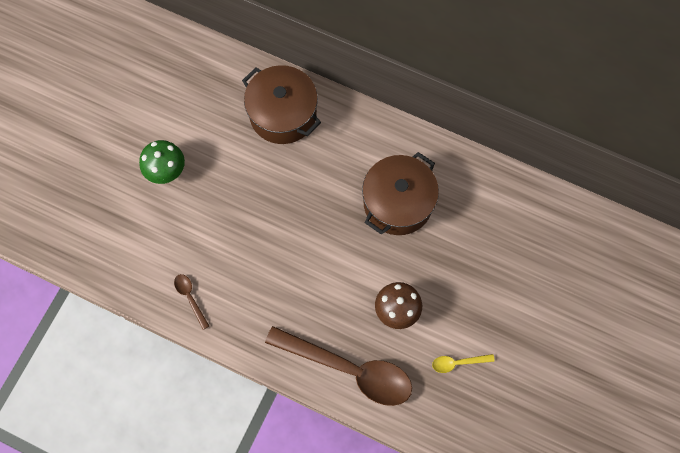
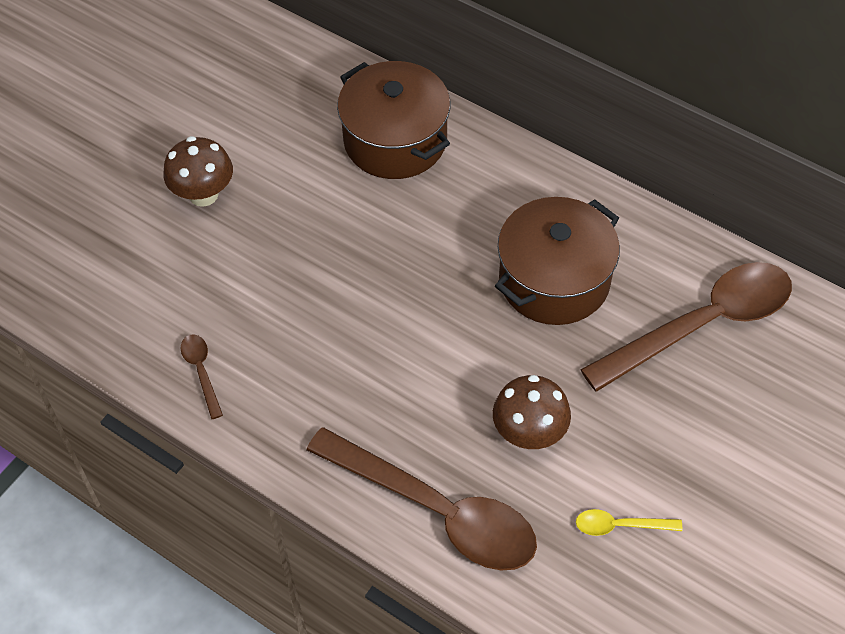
camera: 10 degrees right, 15 degrees down
green mushroom [139,140,185,184] -> brown mushroom [163,136,233,207]
none -> brown spoon [580,262,792,392]

